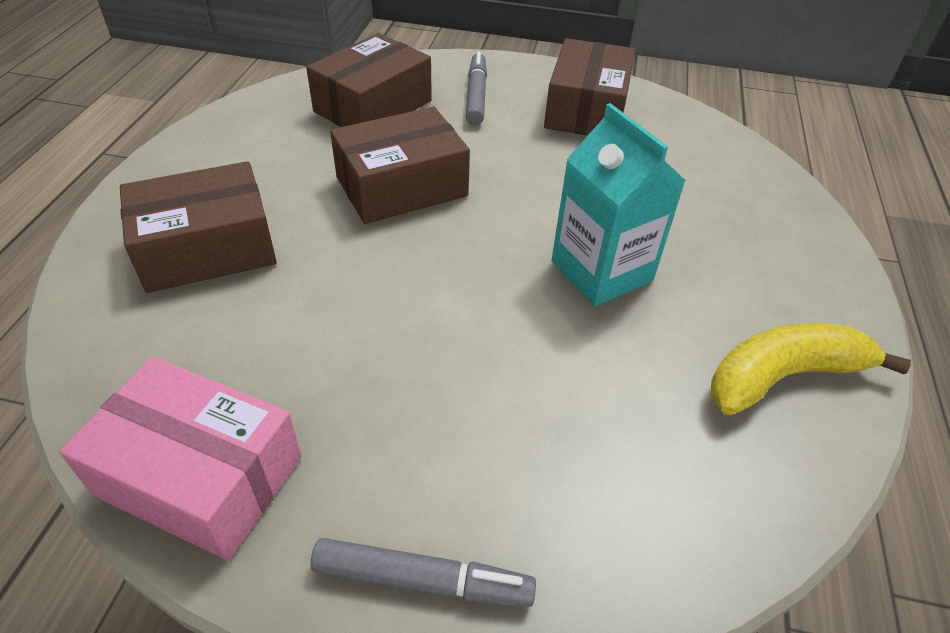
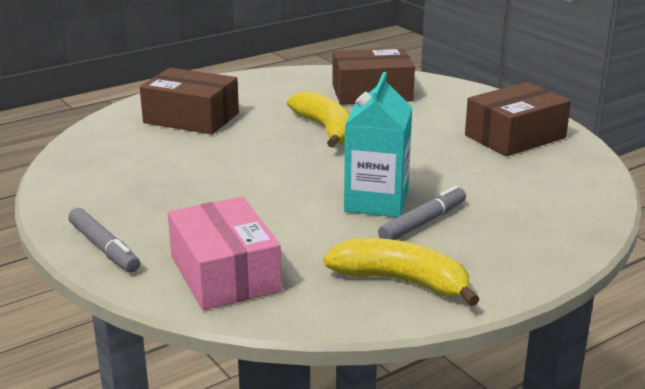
camera: 45 degrees right, 20 degrees down
pink box [59,356,302,561] -> pink box moved to [168,197,282,310]
brown box [330,107,470,224] -> yellow banana [287,91,350,148]
grey marker [466,52,487,125] -> grey marker moved to [378,186,466,240]

